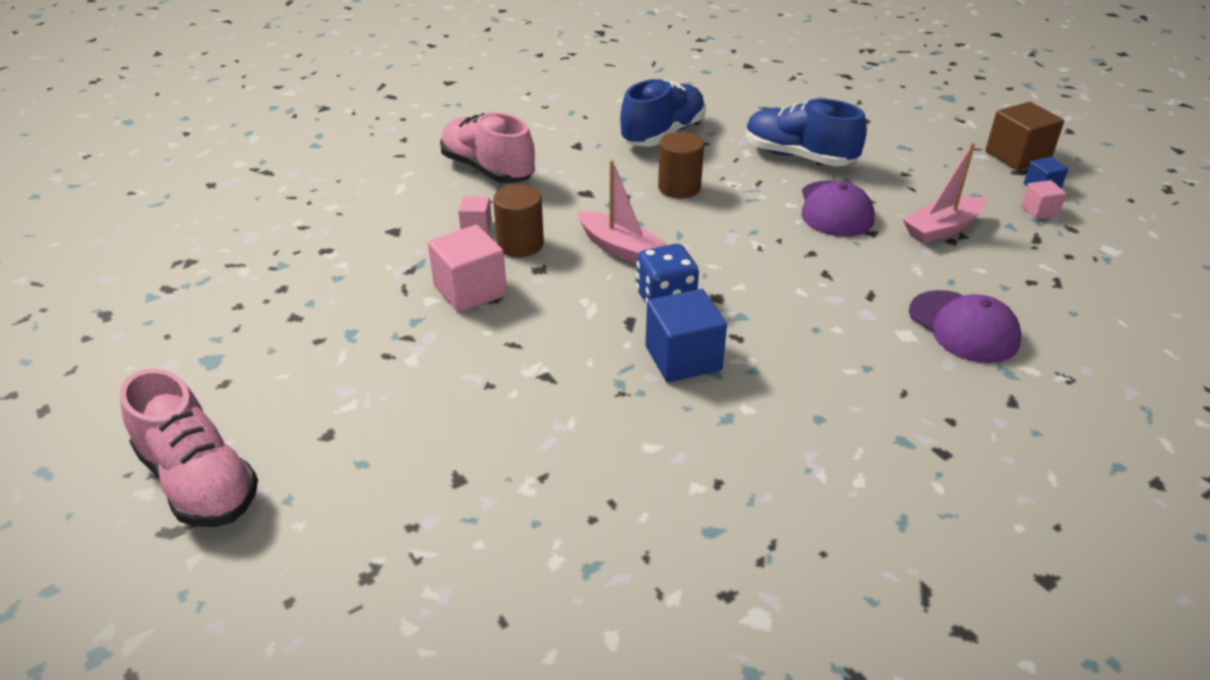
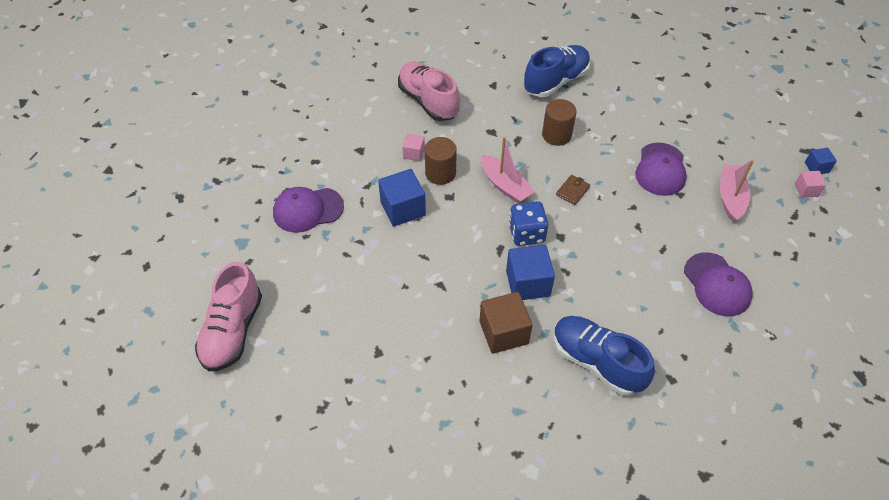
camera: 10 degrees right, 15 degrees up
pink shoe [120,368,258,527] -> pink shoe turned 45 degrees clockwise [195,262,262,371]
pink cube [428,225,507,313] -> blue cube [378,169,426,227]
blue shoe [746,99,867,166] -> blue shoe moved to [553,316,655,395]
pink boat [903,142,986,244] -> pink boat turned 120 degrees clockwise [720,160,754,222]
brown cube [985,102,1064,171] -> brown cube moved to [480,292,533,354]
none -> purple cap [273,187,344,233]
none -> brown wallet [556,175,590,205]

